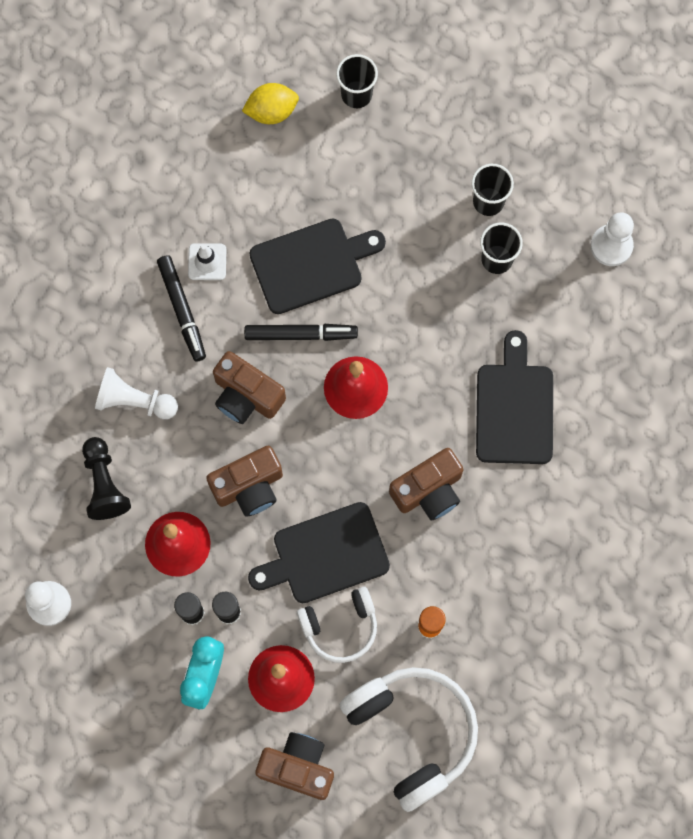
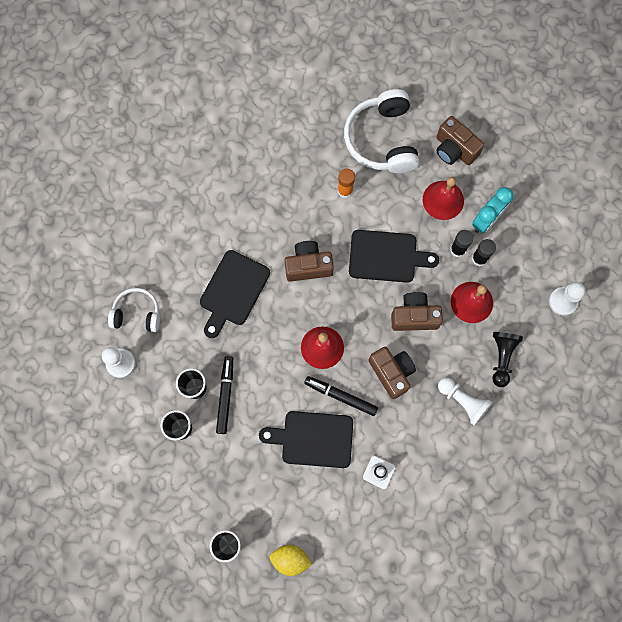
camera: 155 degrees left, 0 degrees up
black marker [157,255,206,362] -> black marker moved to [216,356,233,434]
white headphones [297,587,377,663] -> white headphones moved to [108,288,160,332]

